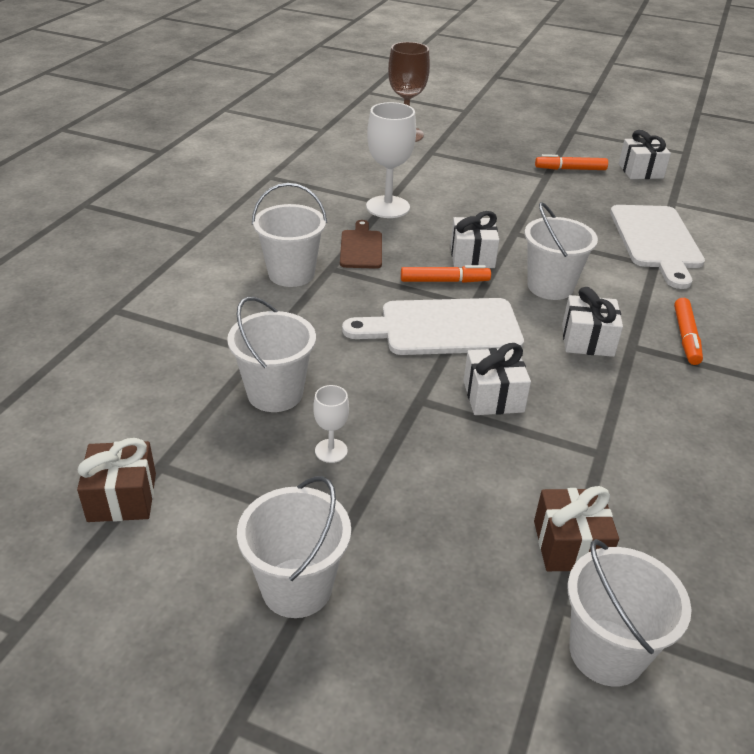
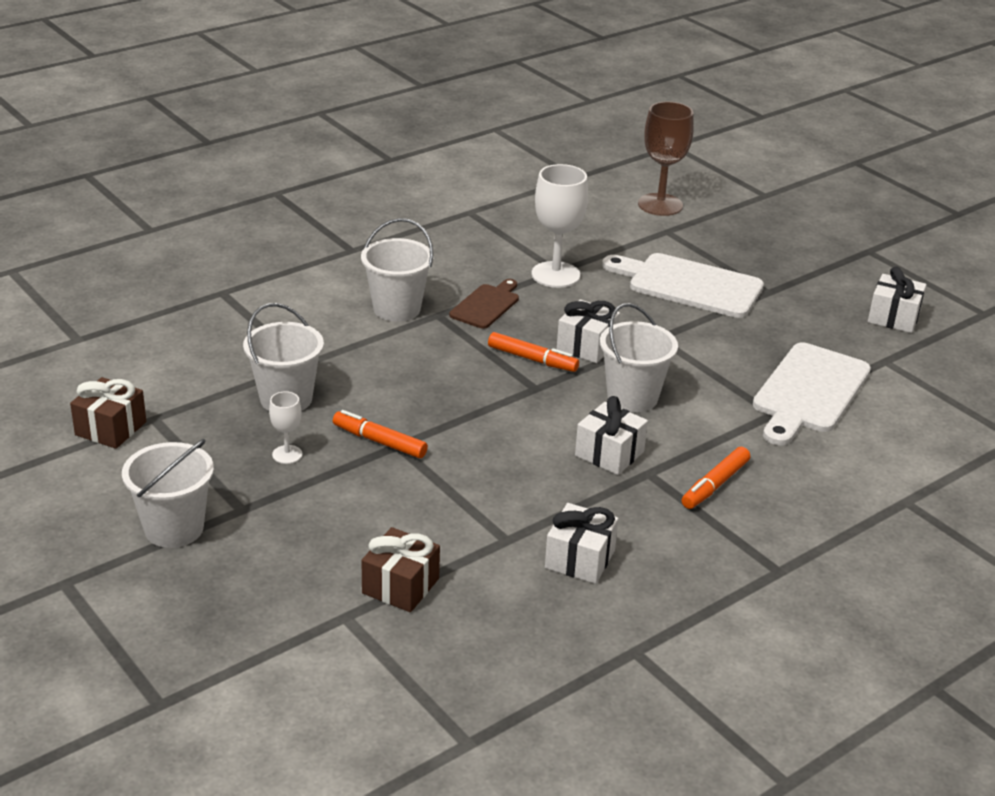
camera: 30 degrees right, 5 degrees down
white cutting board [342,298,524,355] -> white cutting board moved to [602,253,764,318]
white gift [464,343,531,415] -> white gift moved to [545,503,618,584]
orange marker [535,154,608,170] -> orange marker moved to [333,410,428,458]
white bucket [568,539,691,687] -> none

